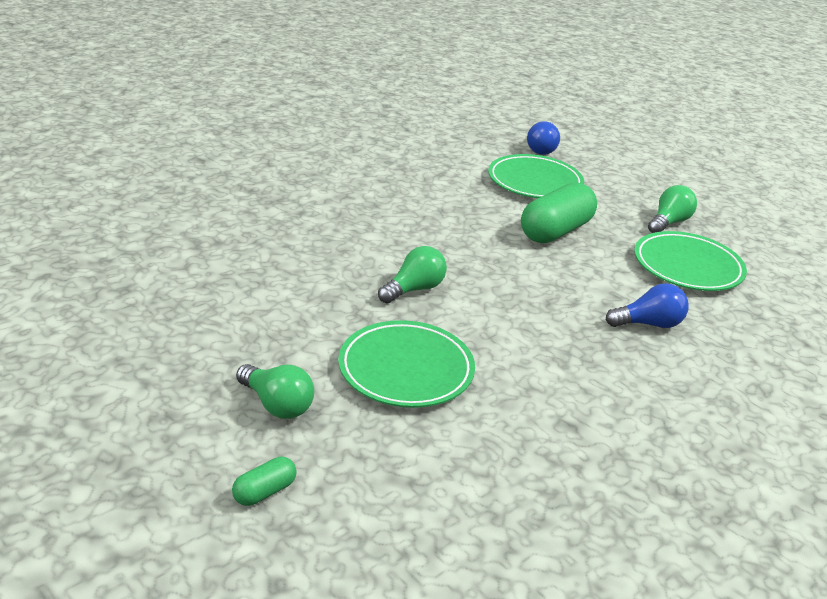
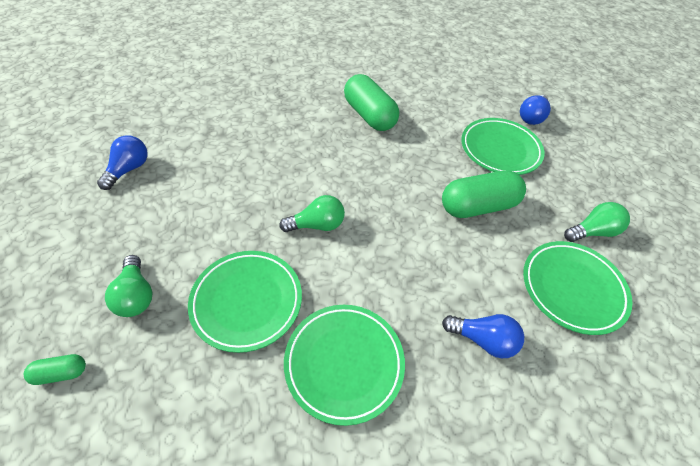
camera: 30 degrees right, 20 degrees up
none -> blue light bulb [97,135,148,190]
none -> green plate [284,305,405,426]
none -> green capsule [344,74,399,131]

